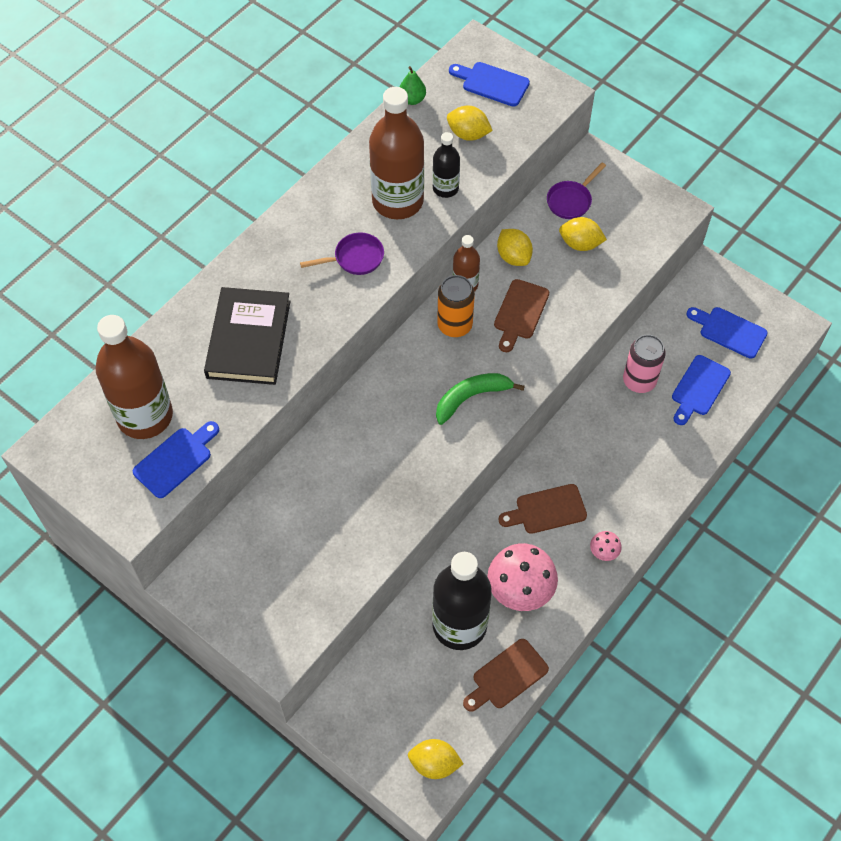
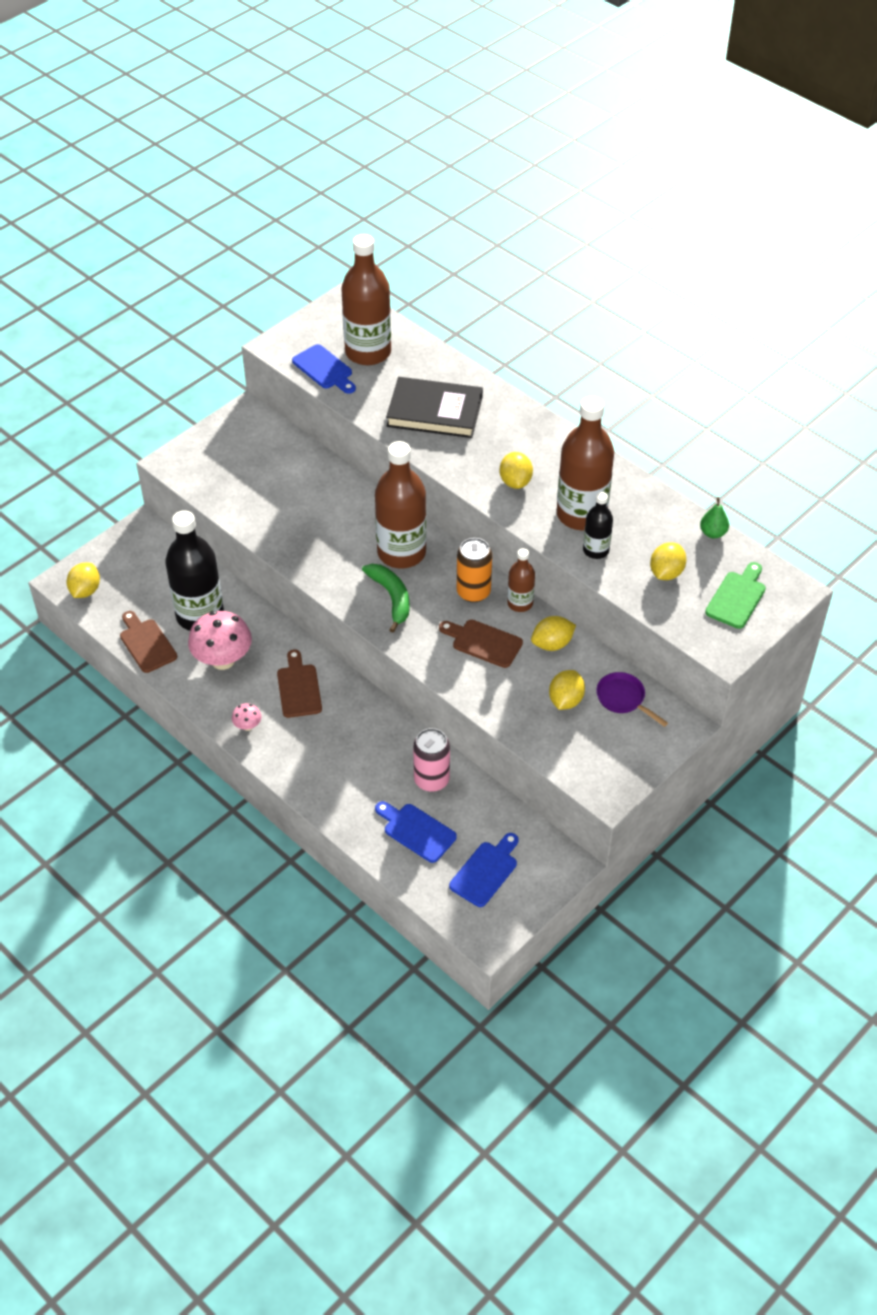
camera: 95 degrees right, 10 degrees down
purple pan [300,233,384,275] -> yellow lemon [500,452,533,489]
blue cutting board [449,62,530,107] -> green cutting board [705,562,766,629]
none -> brown bottle [375,441,426,568]

